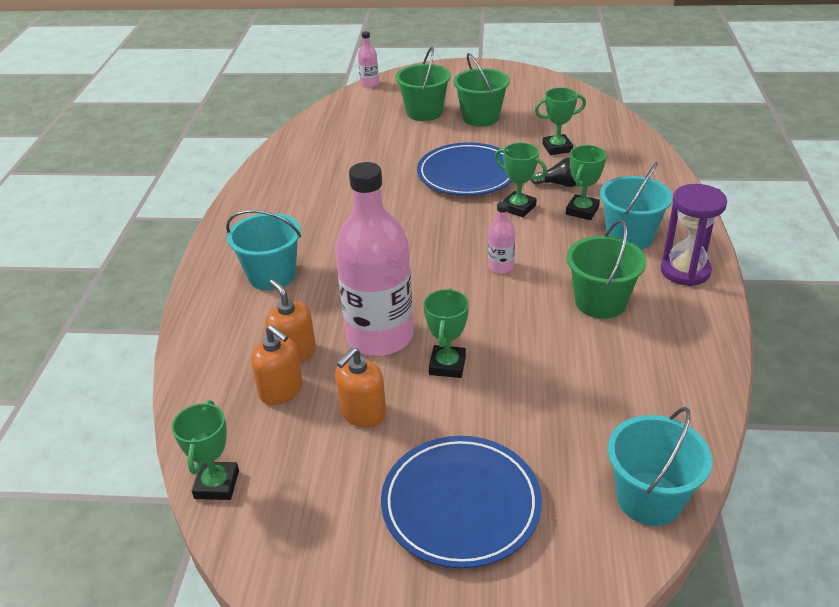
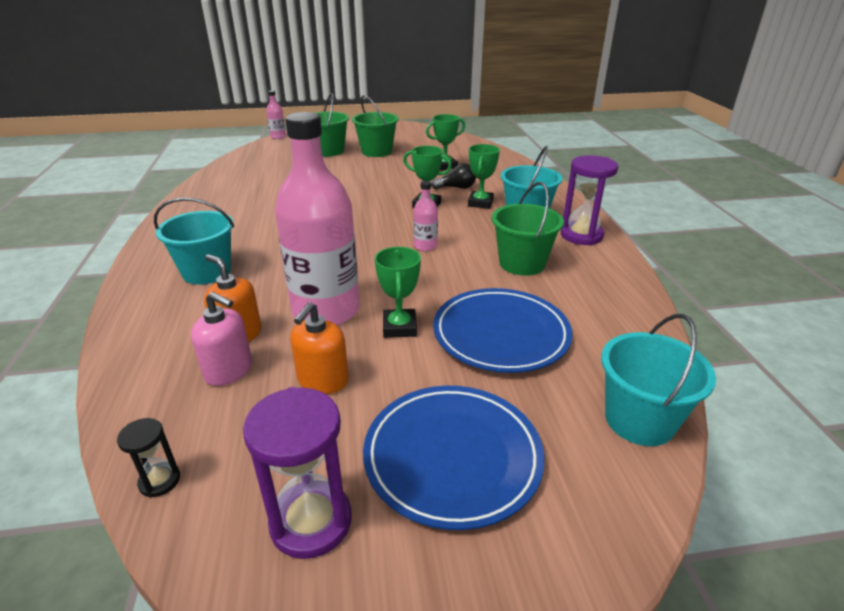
camera: 15 degrees left, 5 degrees down
green trophy [172,400,239,500] -> black hourglass [117,418,180,498]
orange soap dispenser [251,325,303,405] -> pink soap dispenser [191,292,252,386]
blue plate [417,142,512,196] -> blue plate moved to [433,288,572,373]
none -> purple hourglass [243,387,352,559]

